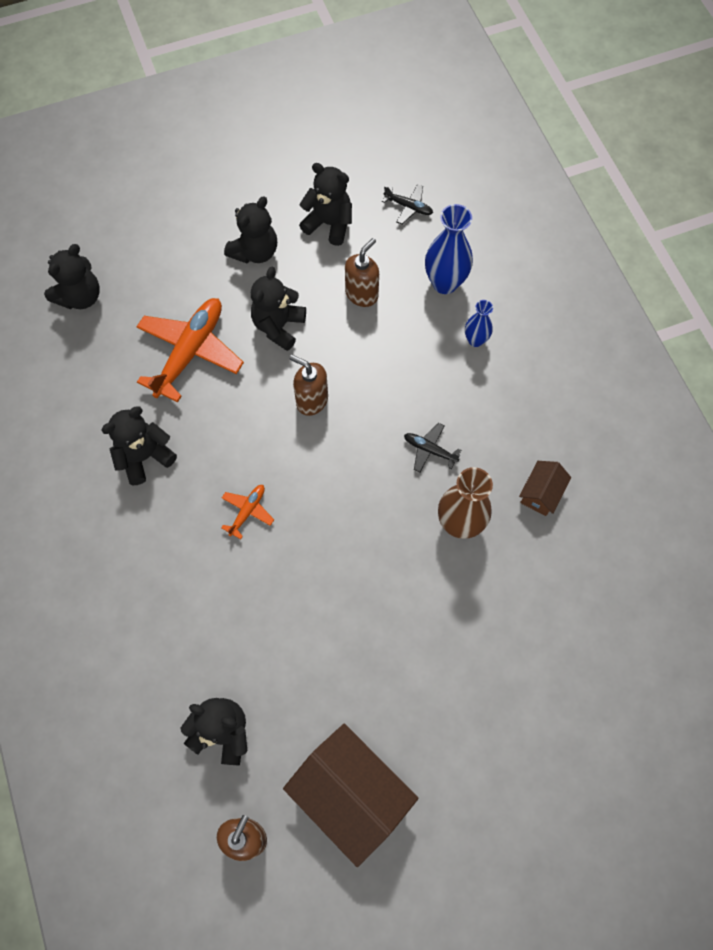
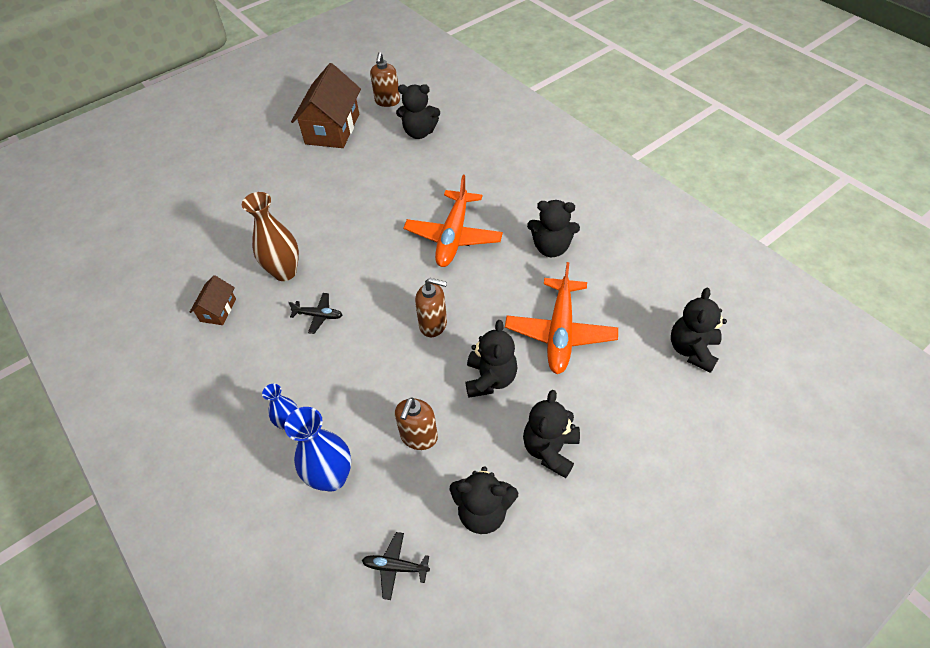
camera: 165 degrees right, 15 degrees down
black teddy bear [102,406,177,485] -> black teddy bear turned 60 degrees clockwise [527,200,580,257]
orange plane [221,485,274,539] -> orange plane [404,175,503,267], size x2.12
brown house [283,724,418,867] -> brown house turned 75 degrees clockwise [291,63,361,148]

